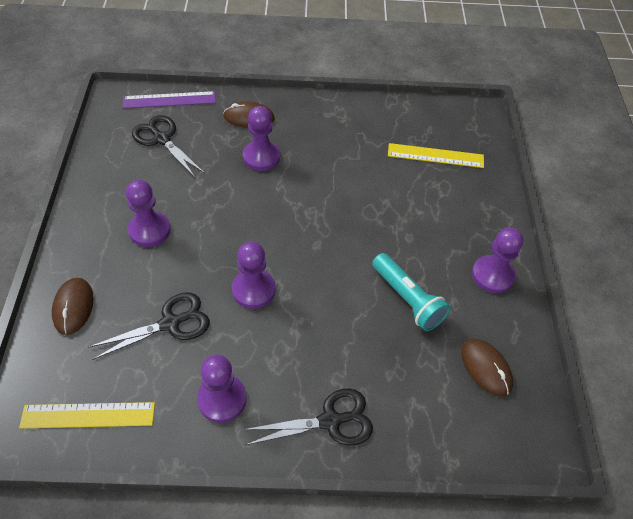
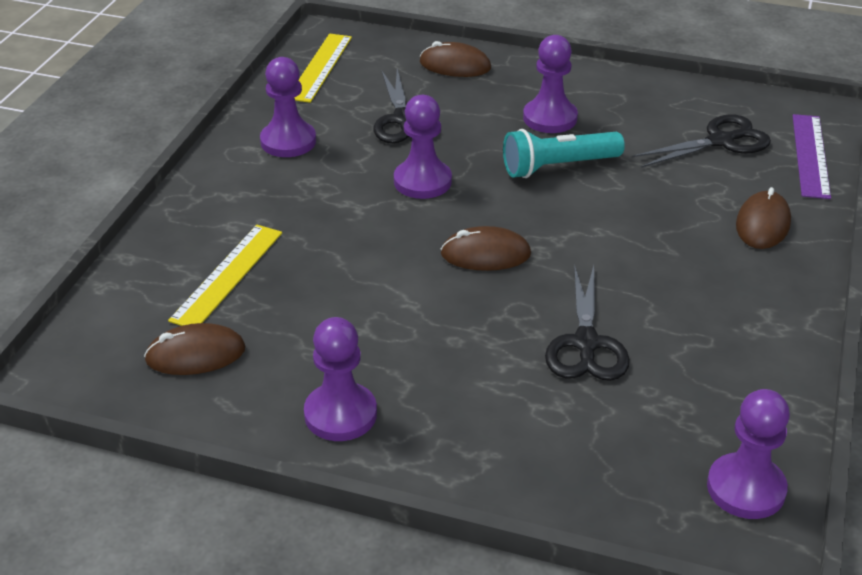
camera: 110 degrees right, 15 degrees down
purple pawn [243,106,280,171] -> purple pawn moved to [707,389,790,519]
black scissors [243,389,373,446] -> black scissors moved to [545,264,630,381]
turquoise flashlight [372,253,450,331] -> turquoise flashlight moved to [503,129,625,178]
yellow ruler [388,143,484,168] -> yellow ruler moved to [168,225,282,326]
none -> brown mouse [440,226,531,271]

